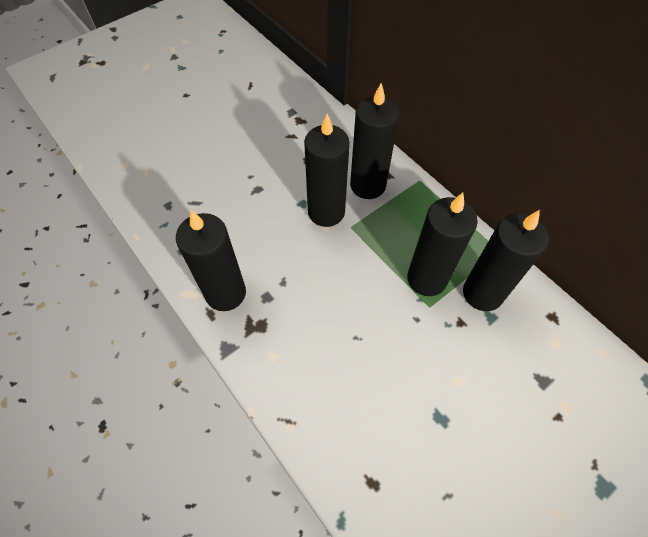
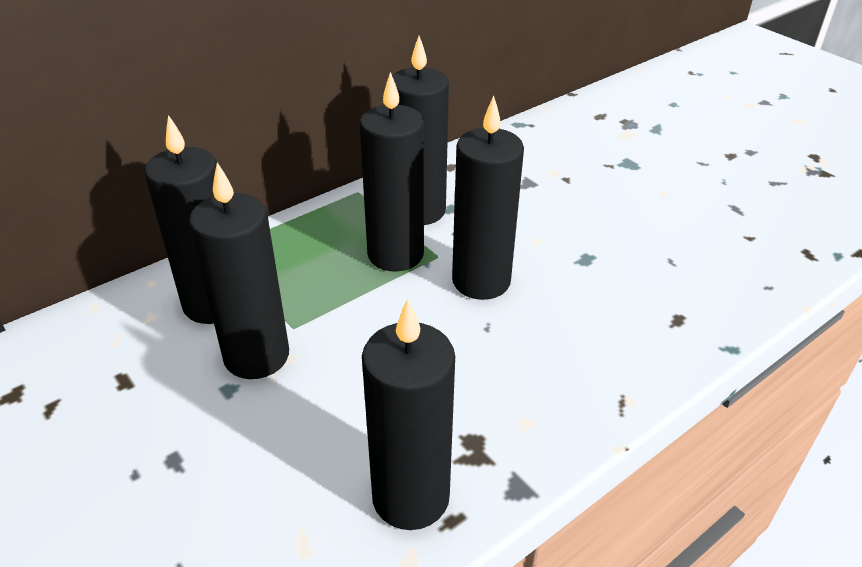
camera: 90 degrees left, 20 degrees down
none -> black candle [452,96,524,300]

